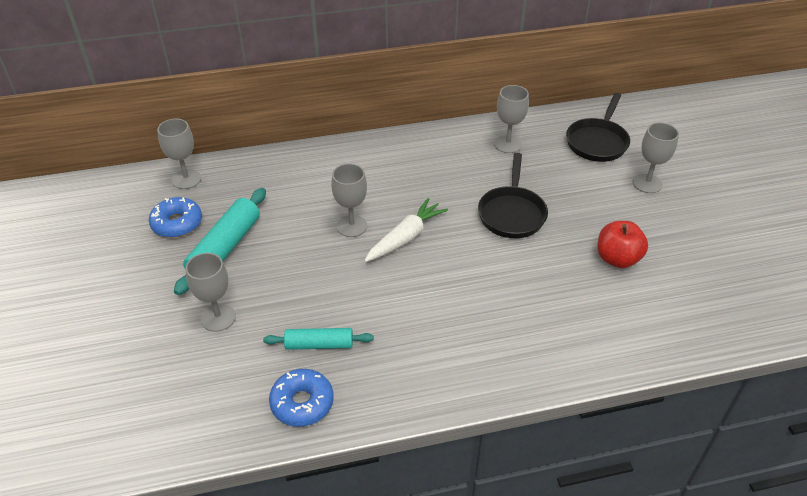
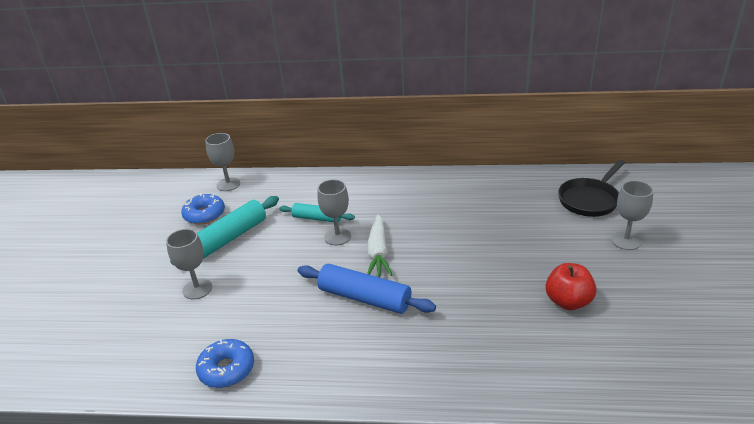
camera: 20 degrees right, 10 degrees down
turquoise rolling pin [263,328,374,350] -> turquoise rolling pin moved to [279,203,355,223]
white carrot [364,198,448,262] -> white carrot turned 120 degrees clockwise [367,214,392,277]
black pan [478,153,548,238] -> none
grey goblet [494,85,529,153] -> none
none -> blue rolling pin [297,264,436,314]

